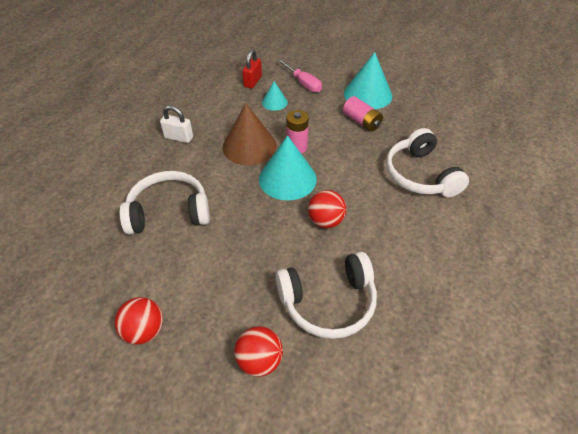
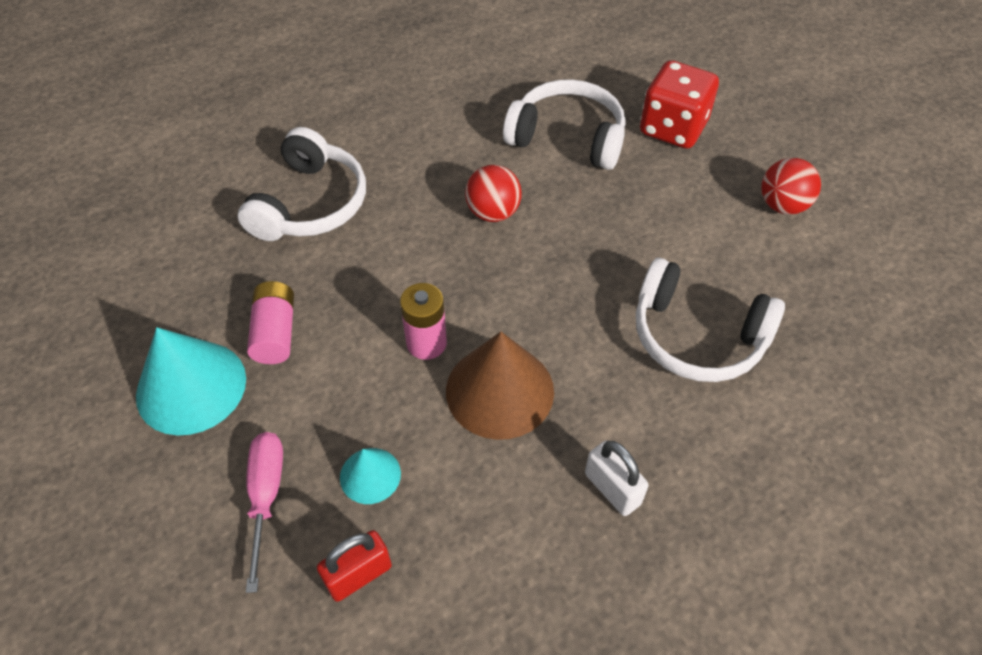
camera: 145 degrees left, 5 degrees up
red ball [234,326,283,377] -> red dice [640,60,719,149]
turquoise cone [259,135,317,200] -> none

